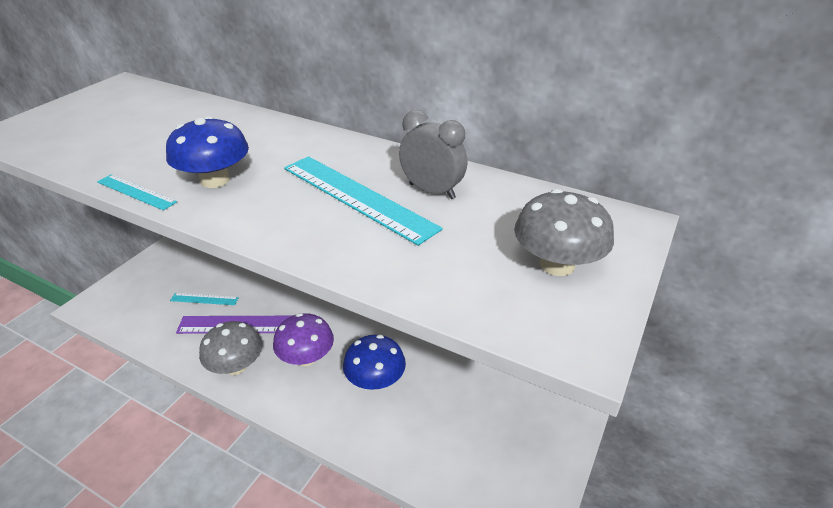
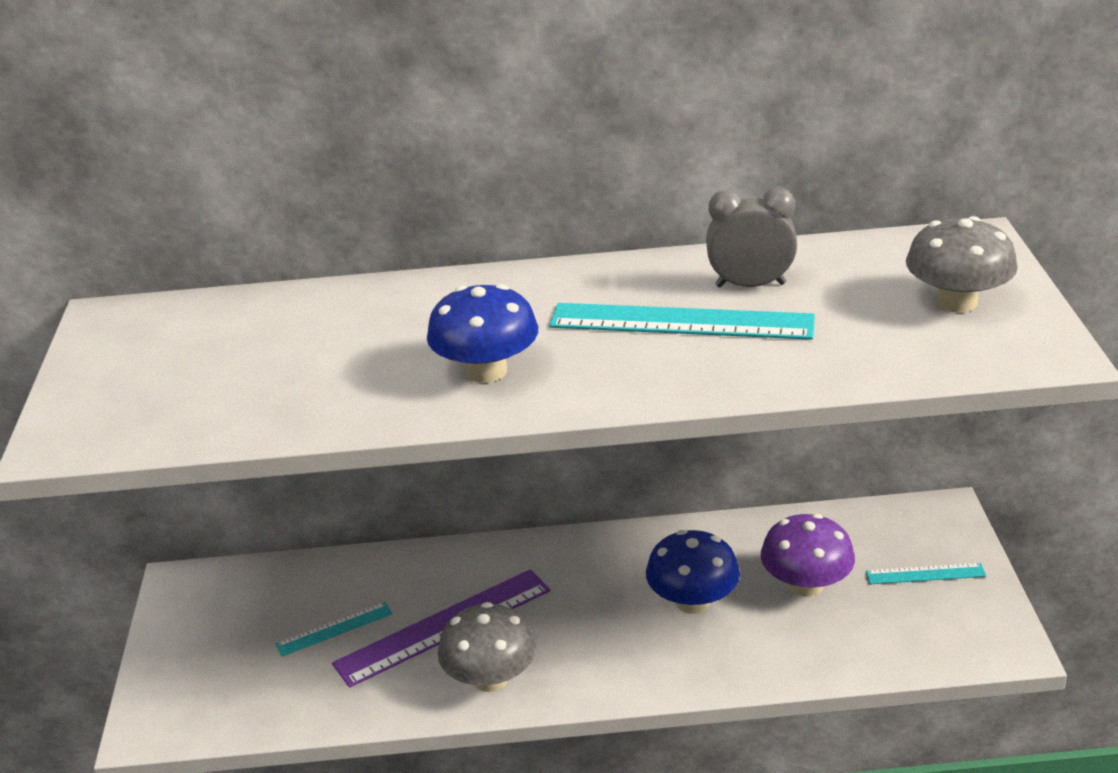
camera: 30 degrees left, 5 degrees down
turquoise ruler [97,174,177,211] -> turquoise ruler moved to [866,563,986,584]
purple mushroom [273,313,334,366] -> purple mushroom moved to [761,513,855,597]

